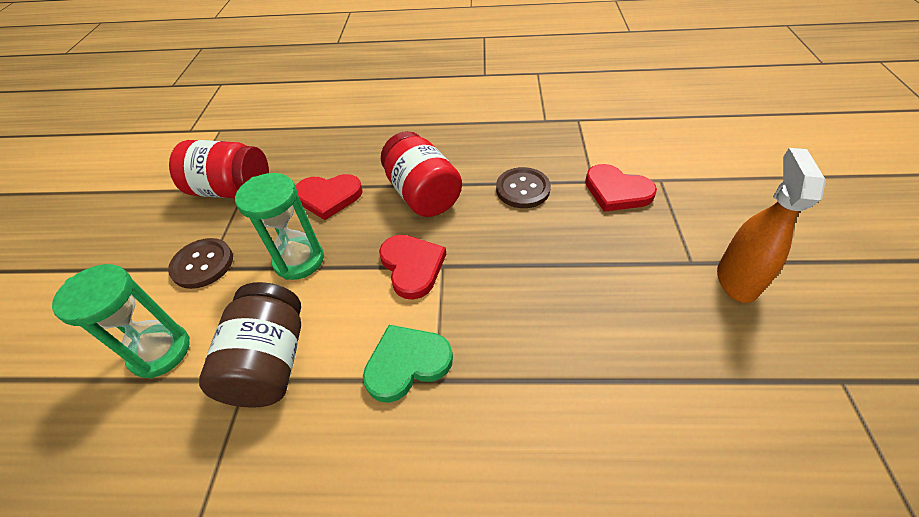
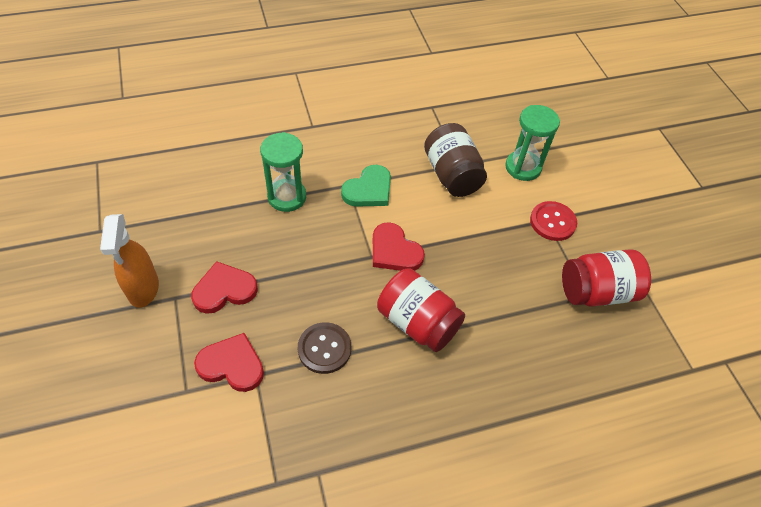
camera: 155 degrees right, 5 degrees up
brown button [168,238,233,289] -> red button [530,201,577,241]
green hourglass [235,173,324,280] -> green hourglass moved to [260,132,306,212]
red heart [296,174,363,220] -> red heart moved to [191,261,258,314]

